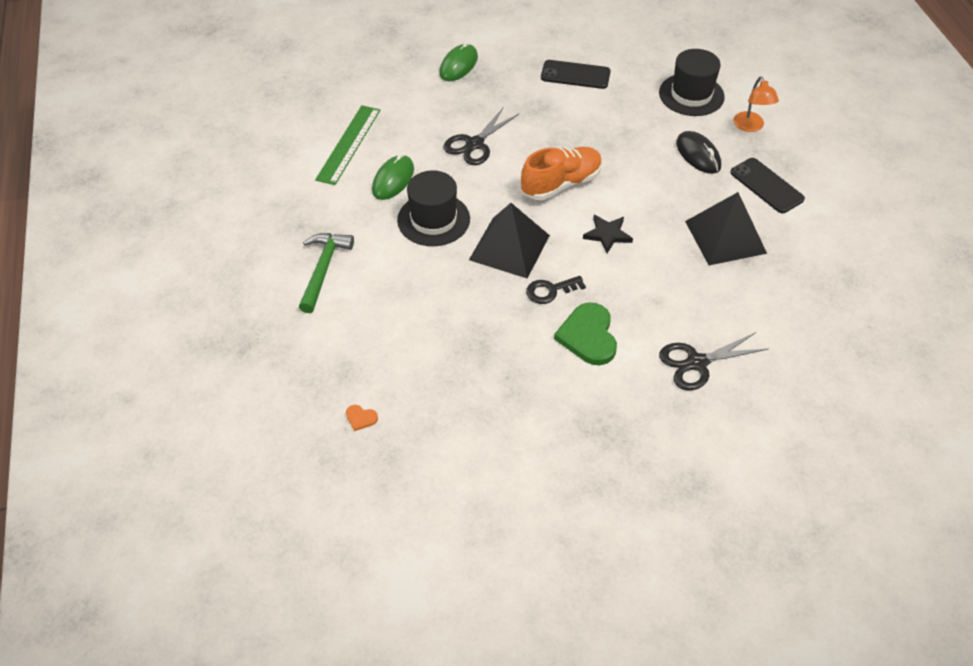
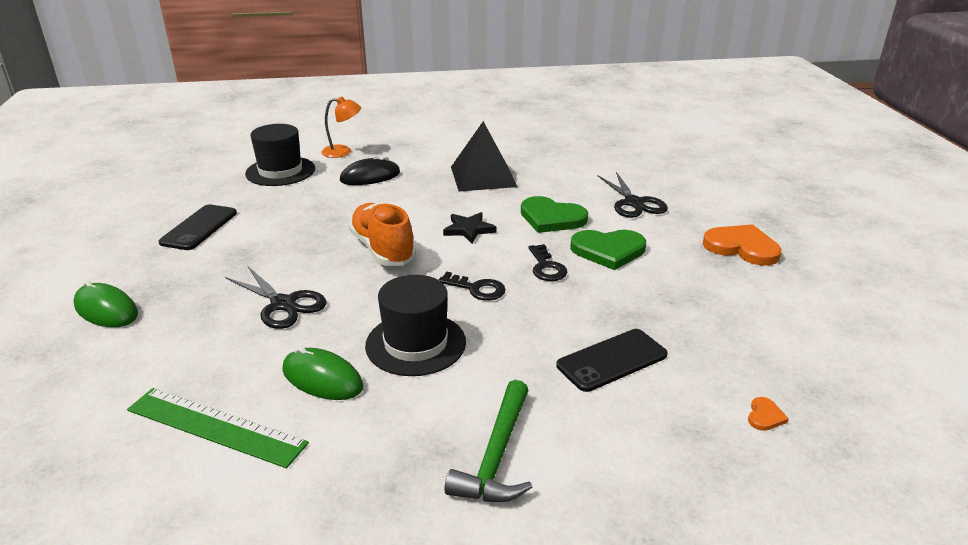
camera: 85 degrees left, 20 degrees down
green hammer [299,233,354,313] -> green hammer turned 90 degrees counterclockwise [444,380,532,502]
black pyramid [469,203,550,279] -> black key [438,272,506,301]
black phone [730,158,805,213] -> black phone moved to [556,329,668,392]
none -> green heart [521,196,588,233]
none -> orange heart [703,224,781,266]

